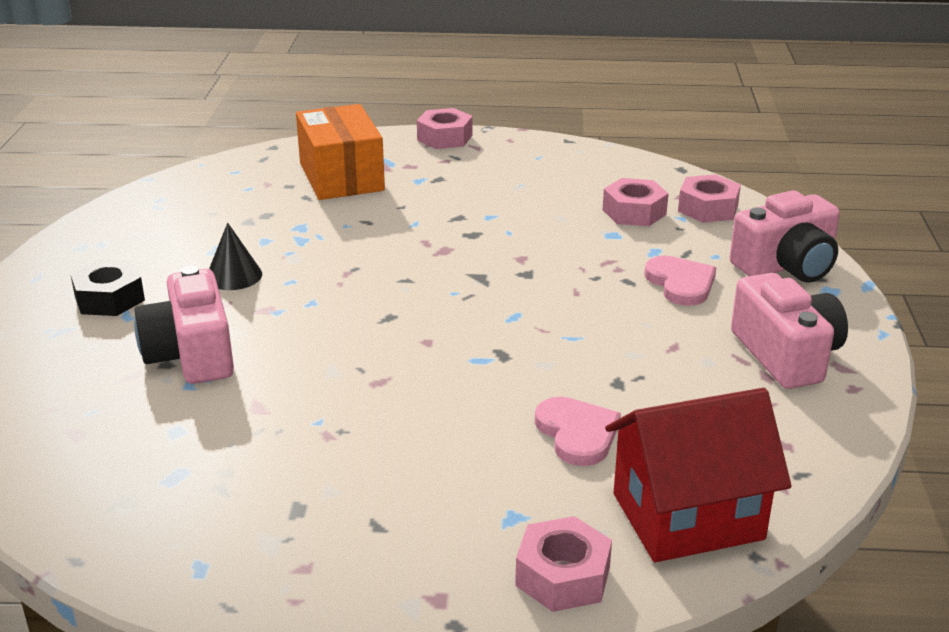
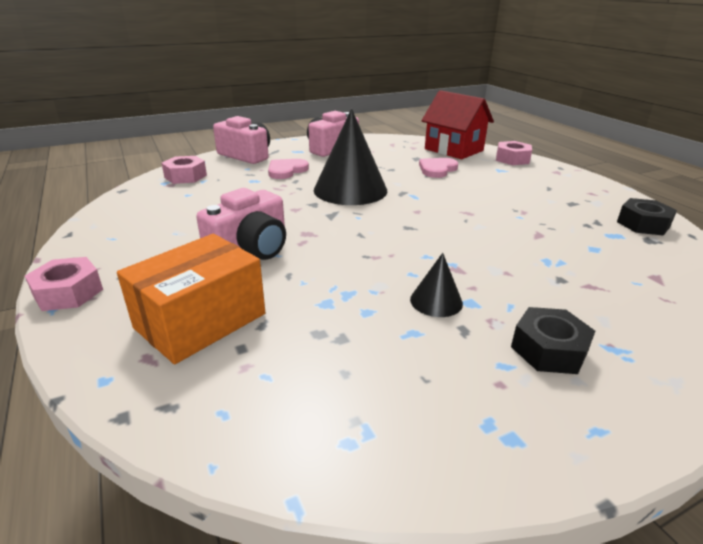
camera: 120 degrees left, 0 degrees up
pink camera [134,266,234,384] -> pink camera moved to [196,188,286,260]
pink nut [603,178,669,226] -> none
none -> black cone [314,109,387,205]
none -> black nut [617,198,677,236]

